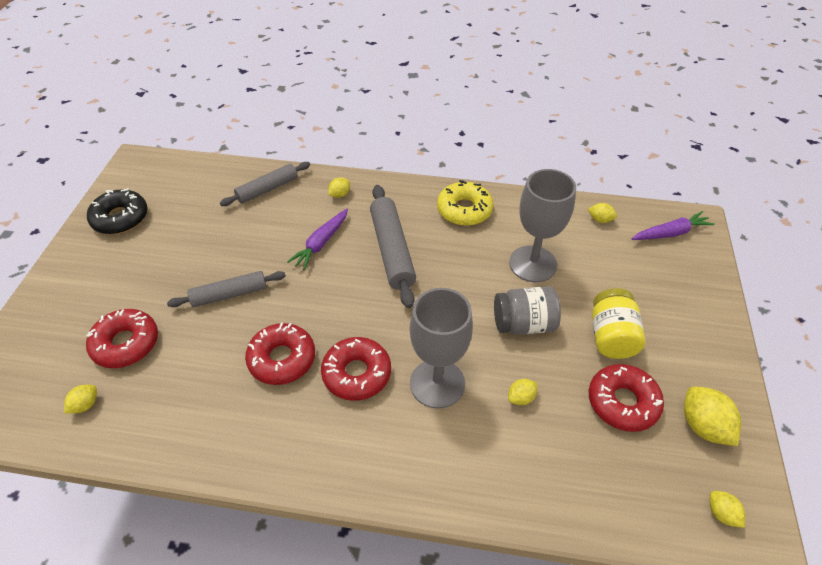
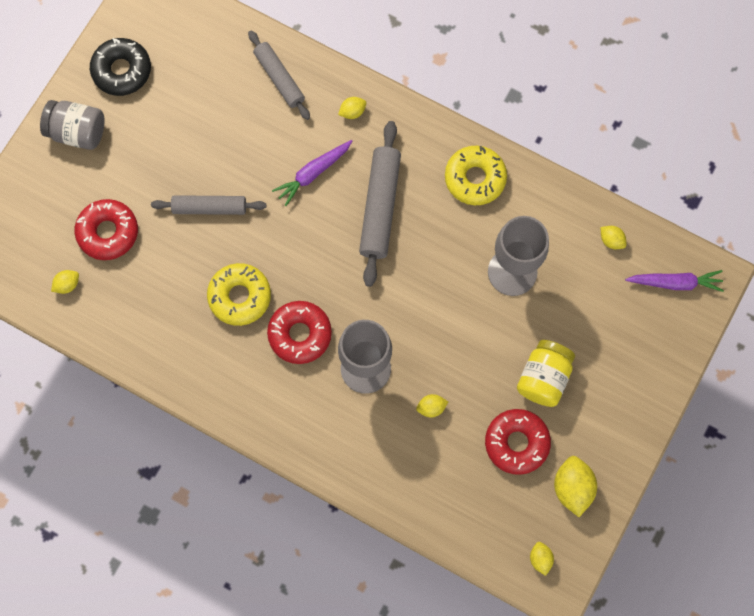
camera: 20 degrees right, 25 degrees up
grey rolling pin [220,162,310,206] -> grey rolling pin turned 75 degrees clockwise [248,31,310,120]
red donut [245,322,315,385] -> yellow donut [207,263,271,326]
grey jar [494,286,561,335] -> grey jar moved to [40,100,104,150]

